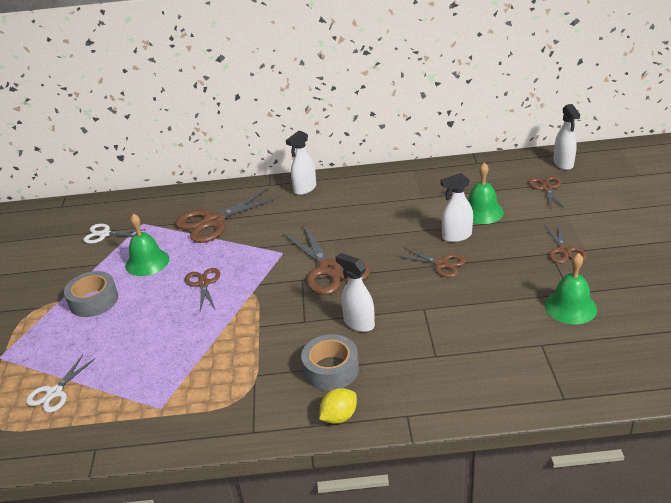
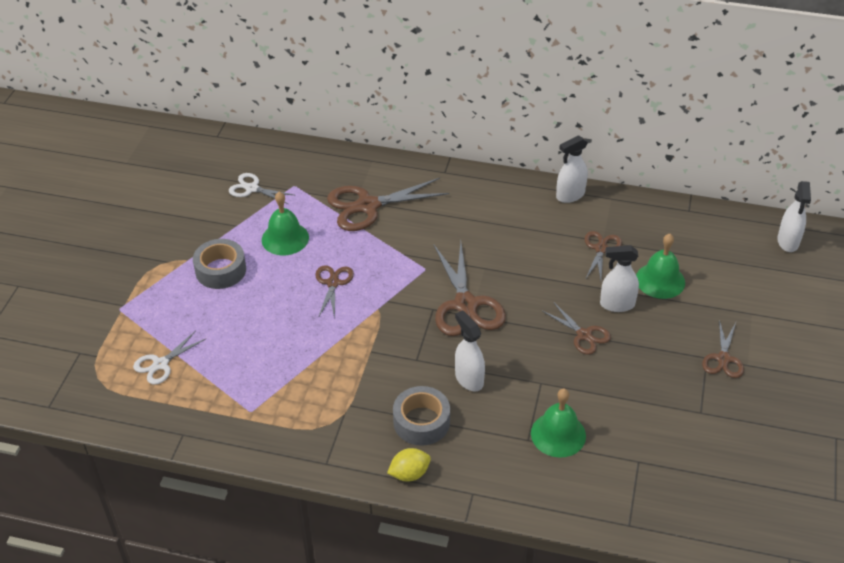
camera: 15 degrees right, 10 degrees up
white spray bottle [286,130,316,195] -> white spray bottle moved to [556,135,588,203]
brown scissors [528,176,565,210] -> brown scissors moved to [584,231,622,280]
green bell [544,253,597,324] -> green bell moved to [531,388,586,458]

